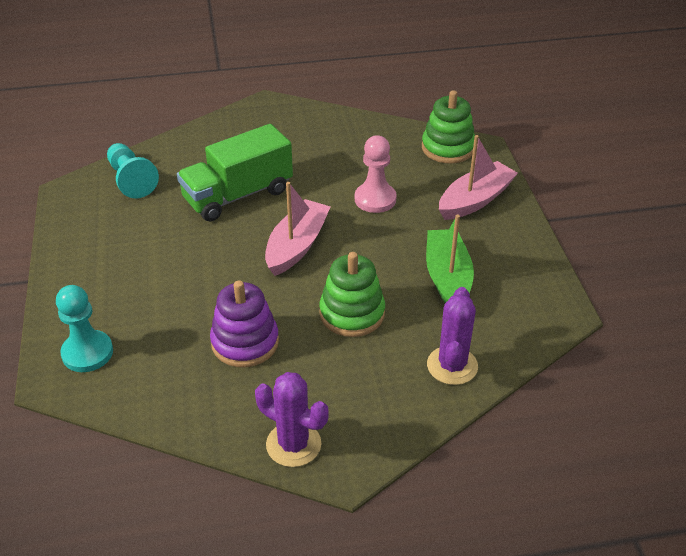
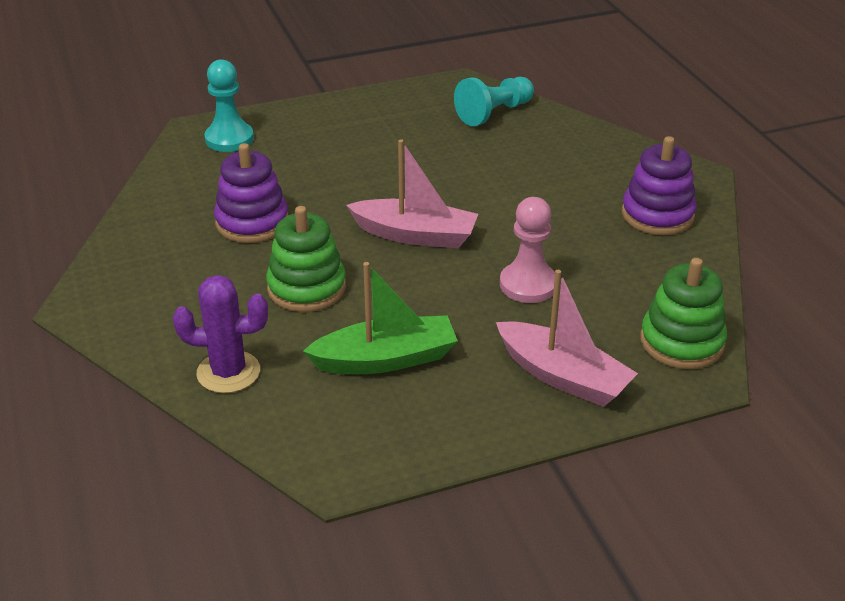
camera: 80 degrees right, 5 degrees down
green truck [177,124,293,222] -> none
purple cactus [255,372,329,467] -> none
none -> purple stacking toy [622,136,697,235]

